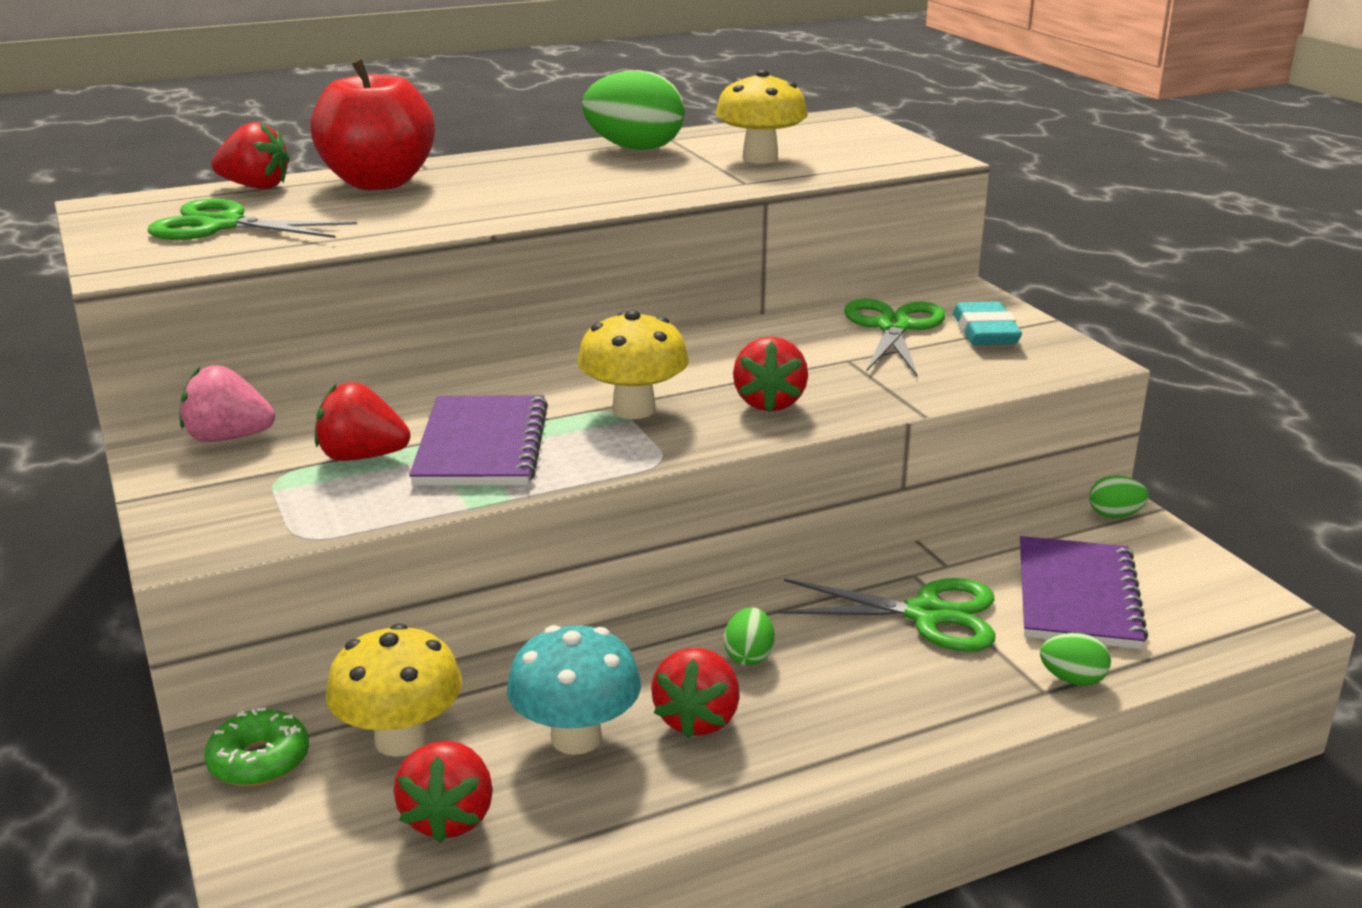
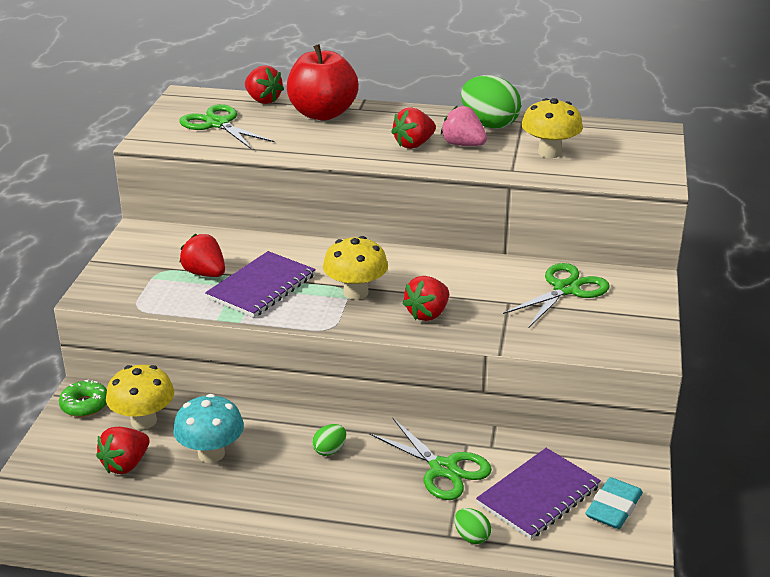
camera: 35 degrees right, 5 degrees up
pink strawberry [180,365,275,442] -> pink strawberry moved to [441,105,487,146]
red strawberry [651,648,740,738] -> red strawberry moved to [391,107,436,149]
turquoise eraser [953,301,1022,345] -> turquoise eraser moved to [585,477,643,529]
green egg [1089,475,1149,518] -> none

